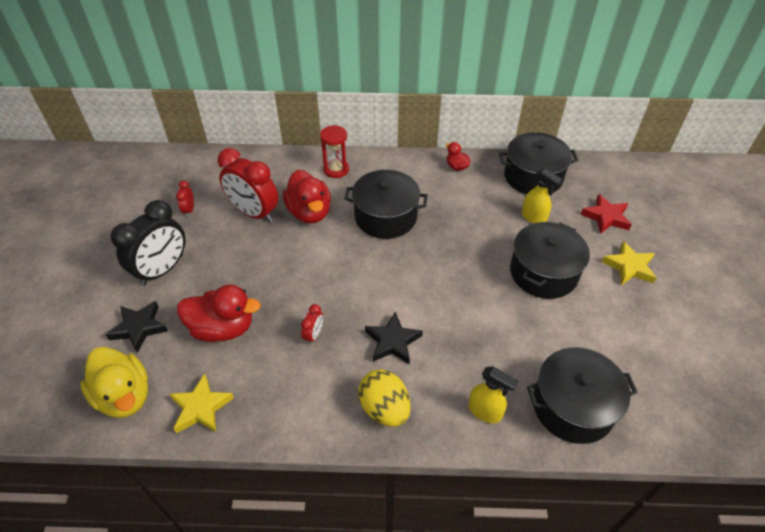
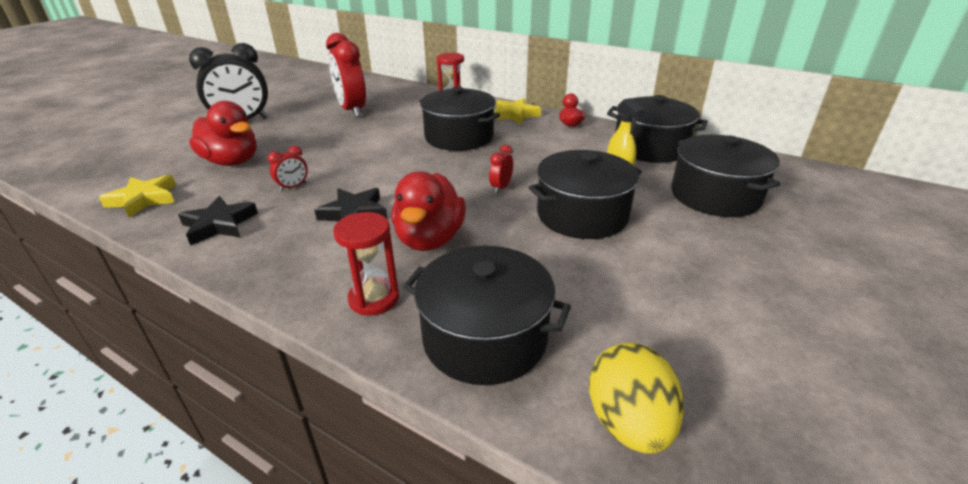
camera: 30 degrees right, 15 degrees down
yellow duck [80,347,148,418] -> none
black star [106,301,168,353] -> black star moved to [178,196,258,245]
red clock [176,181,194,217] -> red clock moved to [489,145,513,193]
red duck [283,170,331,224] -> red duck moved to [392,172,466,251]
yellow egg [358,369,411,427] -> yellow egg moved to [589,343,684,454]
yellow spray bottle [468,367,519,423] -> red hourglass [333,212,399,316]
red star [580,194,632,234] -> black pot [671,134,781,217]
yellow star [602,241,657,285] -> yellow star moved to [494,98,541,124]

